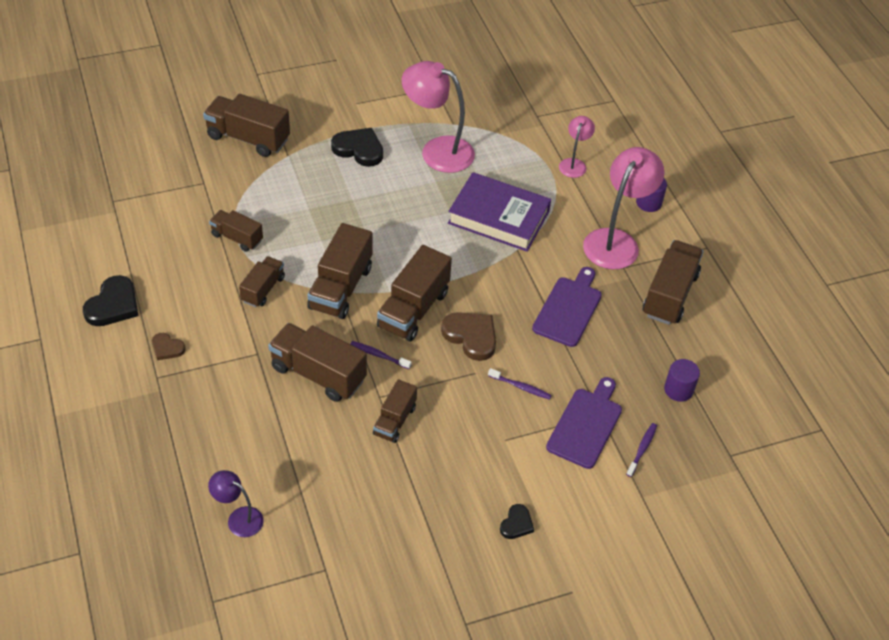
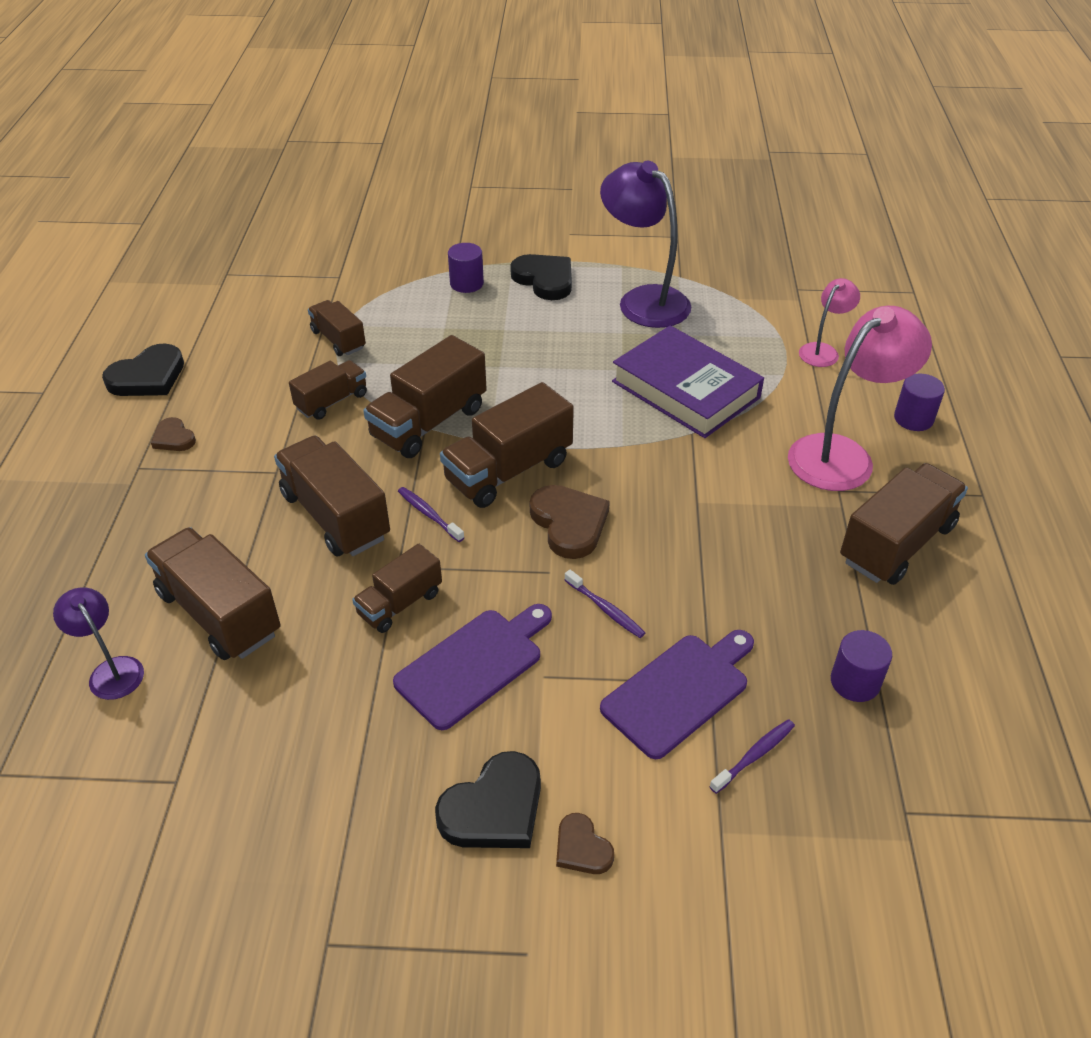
camera: 25 degrees right, 5 degrees down
brown truck [203,94,290,157] -> brown truck moved to [145,527,281,660]
pink lamp [402,61,475,173] -> purple lamp [600,161,691,328]
black heart [500,504,534,539] -> black heart [435,751,541,848], size x1.78
purple cutting board [532,267,602,347] -> purple cutting board moved to [393,604,552,730]
none -> purple cylinder [448,243,484,293]
none -> brown heart [556,813,614,874]

